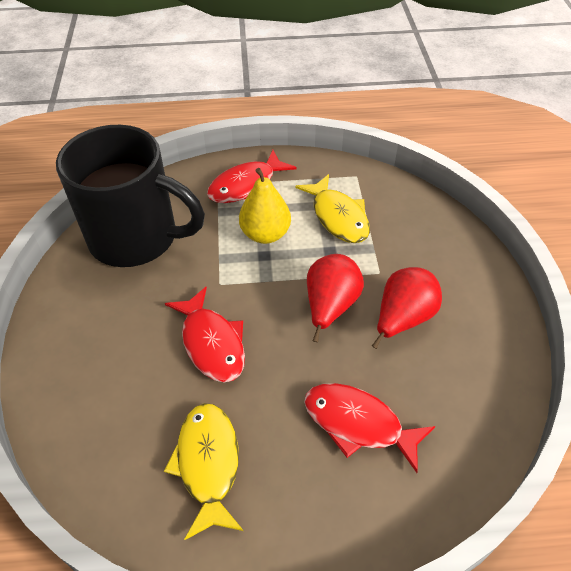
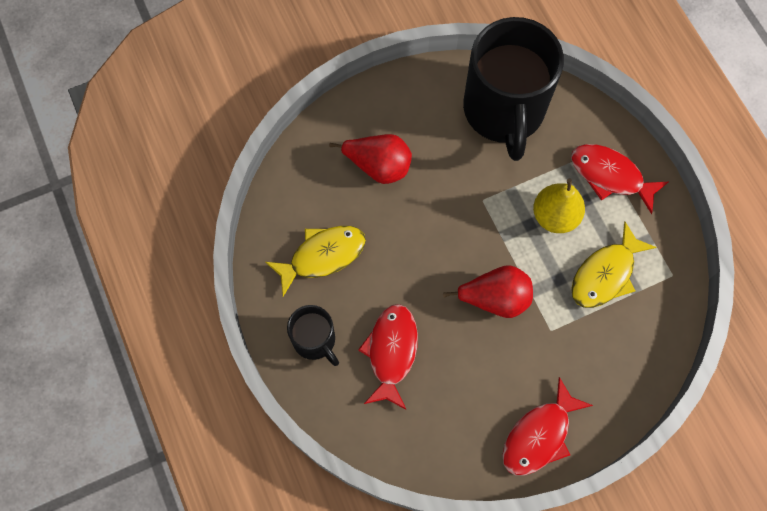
camera: 70 degrees right, 20 degrees up
red fish [165,287,245,382] -> red fish moved to [502,377,593,476]
red pear [372,267,442,349] -> red pear moved to [329,134,412,184]
none -> black mug [287,305,339,366]

